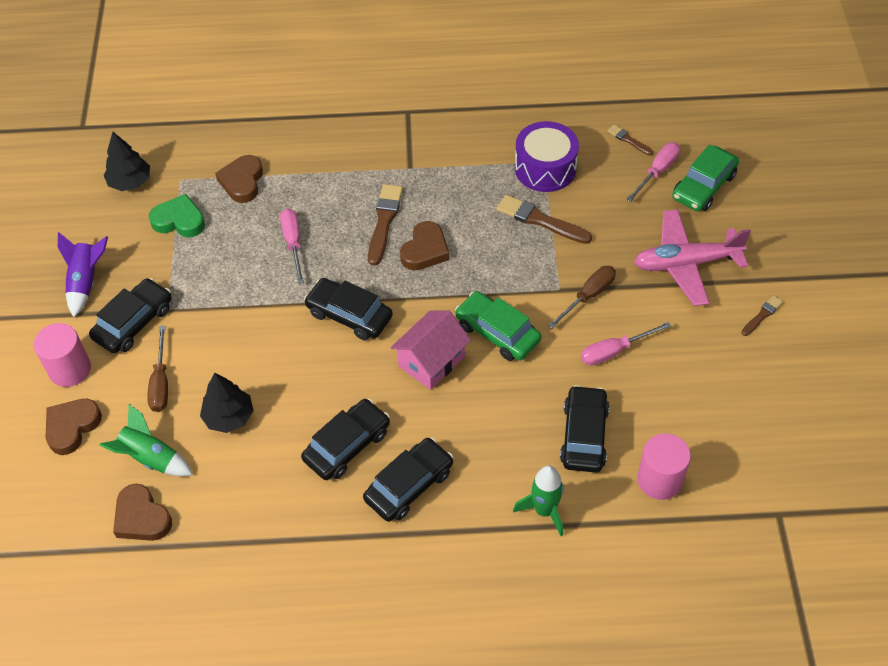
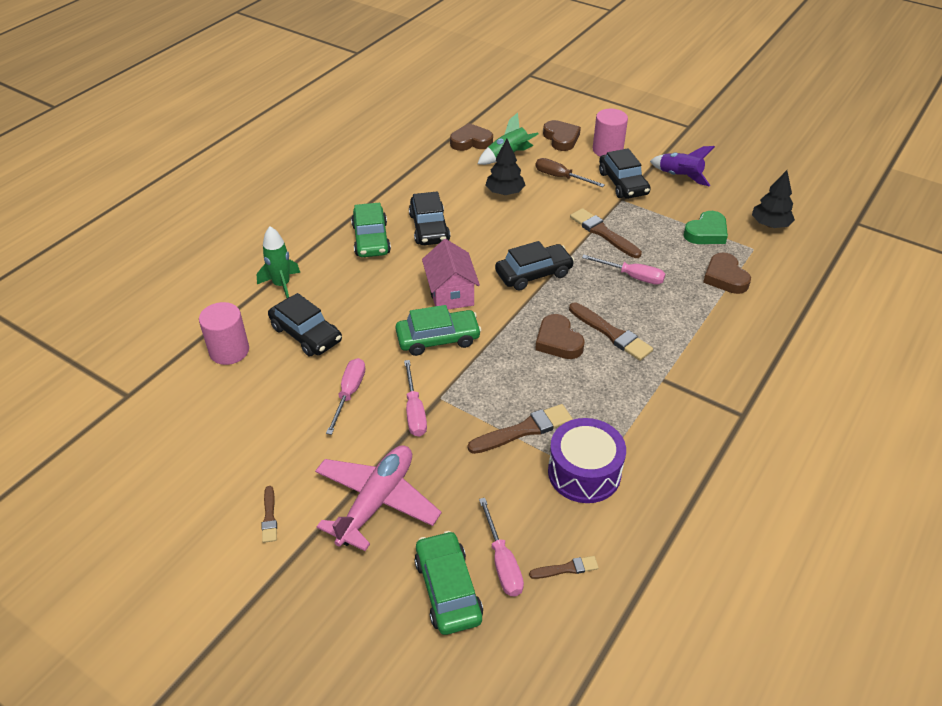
camera: 125 degrees right, 10 degrees down
brown heart [215,155,263,203] -> brown heart turned 150 degrees counterclockwise [703,252,751,294]
black car [363,438,453,522] -> green car [351,203,391,257]
brown screwdriver [548,266,616,328] -> pink screwdriver [404,360,427,437]
none -> brown brush [570,208,642,258]

